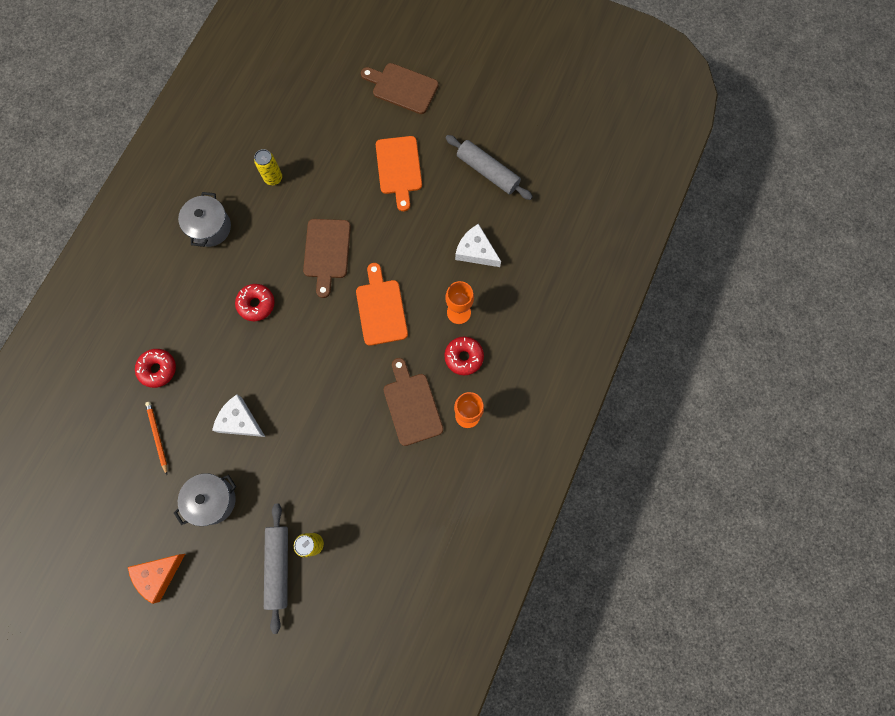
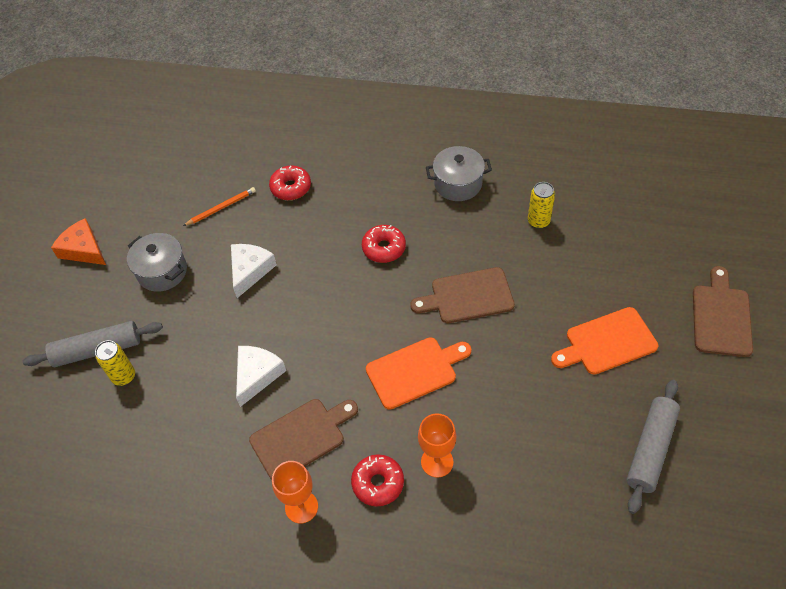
camera: 80 degrees right, 20 degrees down
white cheese [455,224,501,267] -> white cheese moved to [236,346,286,407]

